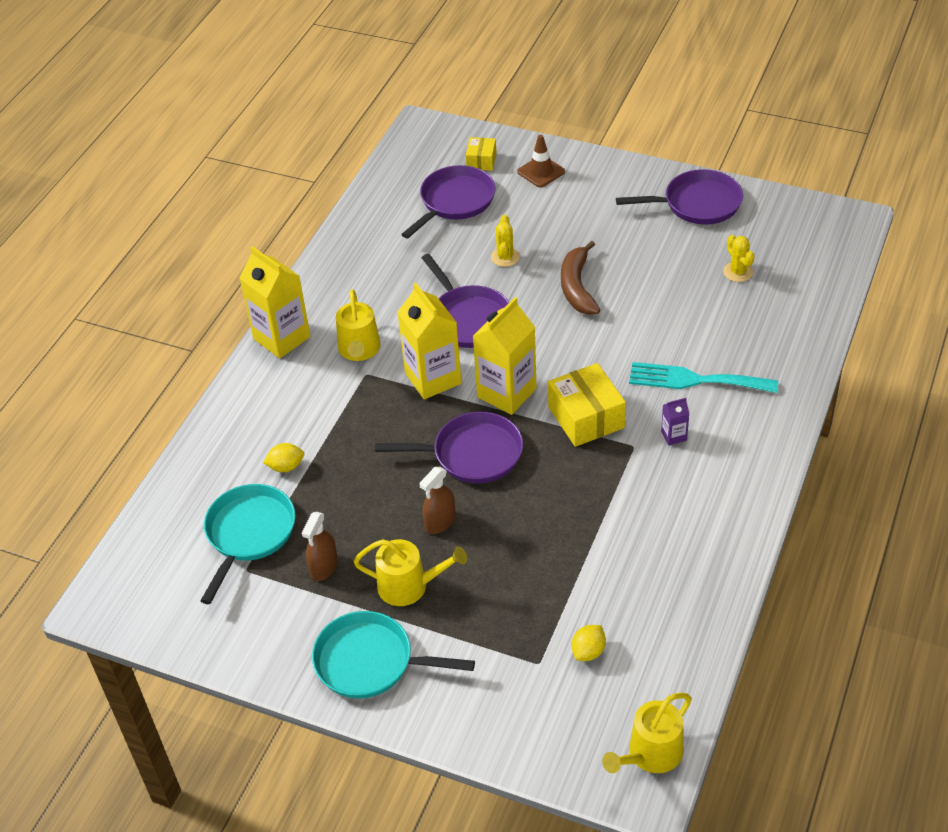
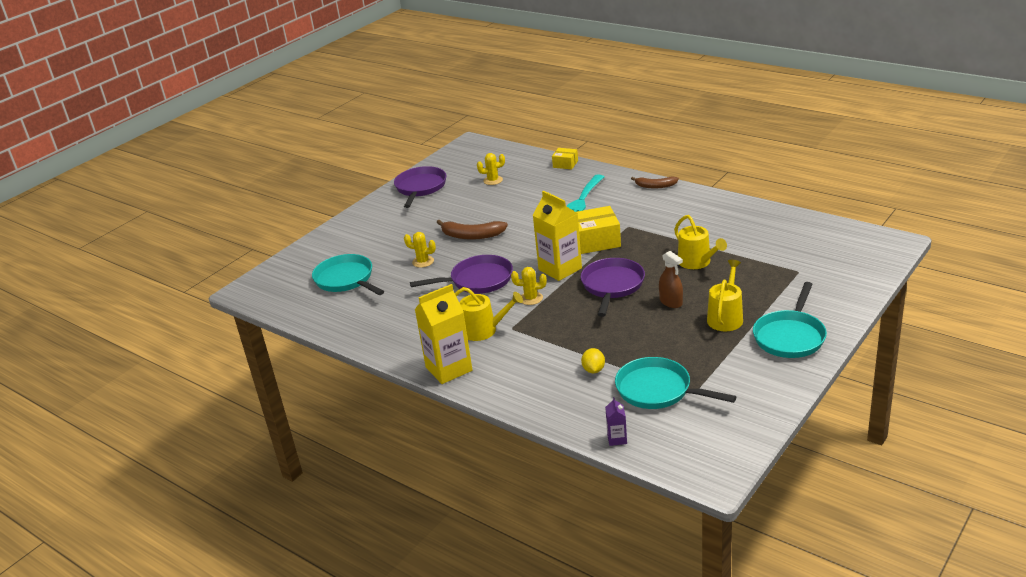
camera: 75 degrees left, 15 degrees down
brown spray bottle [302,512,338,581] -> none
yellow carton [397,283,461,399] -> yellow cactus [511,267,547,305]
purple pan [401,165,496,239] -> turquoise pan [312,254,384,295]
yellow box [466,137,496,171] -> yellow box moved to [552,148,578,169]
brown traffic cone [517,135,565,188] -> none
yellow lemon [572,625,606,661] -> none
yellow watering can [602,693,692,773] -> yellow watering can moved to [674,215,727,269]
purple carton [661,398,689,445] -> purple carton moved to [605,397,627,446]
none -> brown banana [631,177,679,188]

